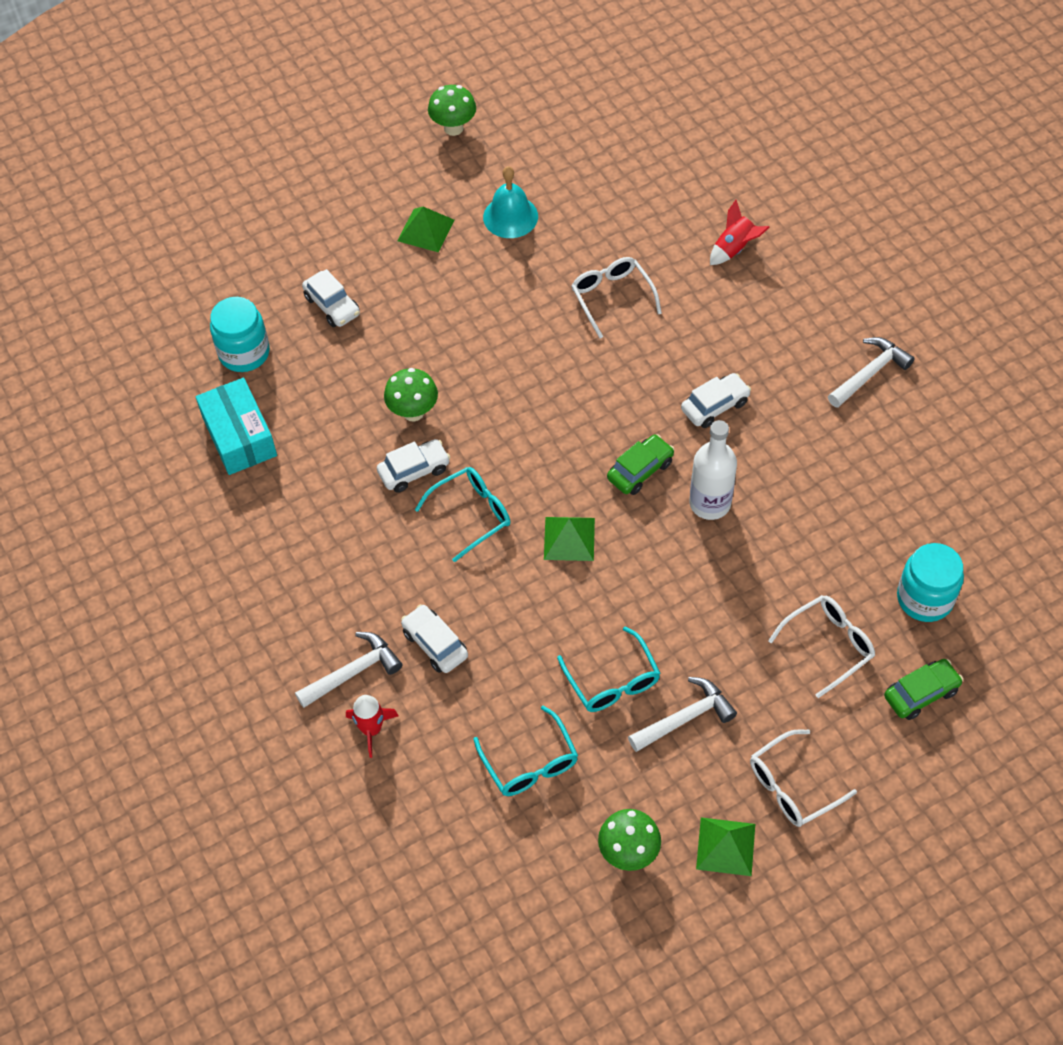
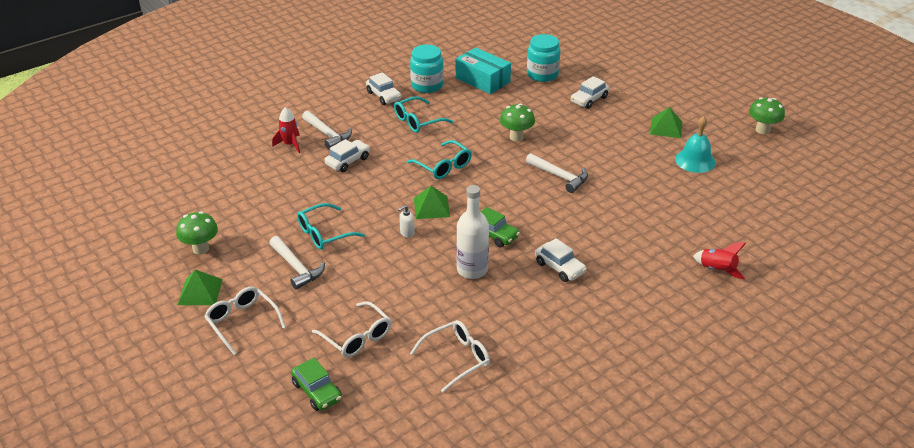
camera: 80 degrees right, 20 degrees down
turquoise box [195,378,277,475] -> turquoise box turned 75 degrees clockwise [455,47,511,94]
white car [377,439,450,493] -> white car moved to [366,72,401,105]
turquoise glasses [473,706,578,796] -> turquoise glasses moved to [394,96,453,133]
white glasses [571,257,662,338] -> white glasses moved to [410,320,490,392]
white hammer [828,337,915,408] -> white hammer moved to [526,153,588,193]
turquoise jar [897,543,964,622] -> turquoise jar moved to [410,44,444,93]
none -> white soap dispenser [398,205,415,238]

